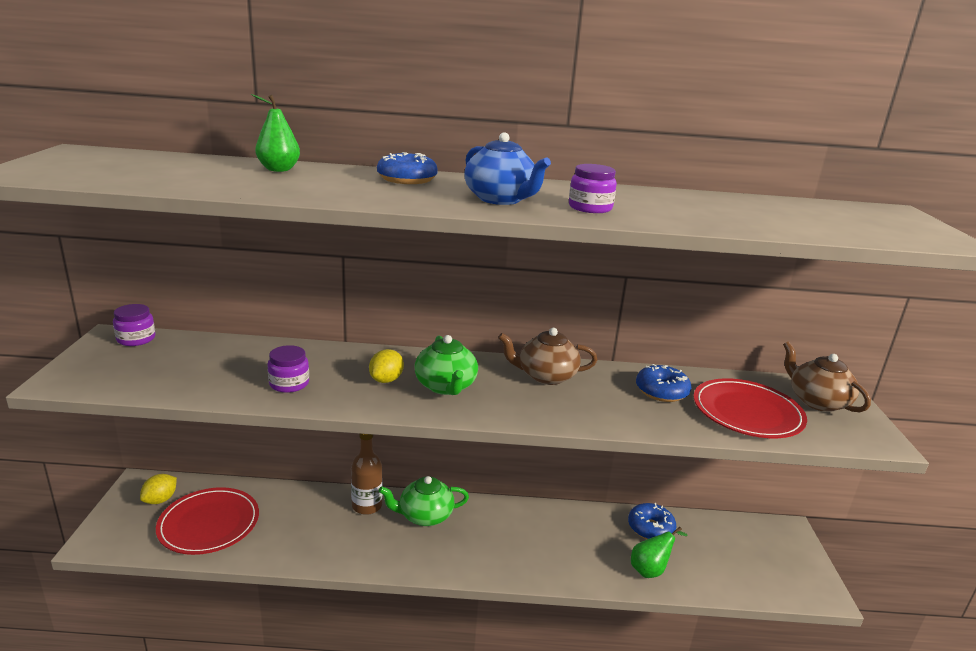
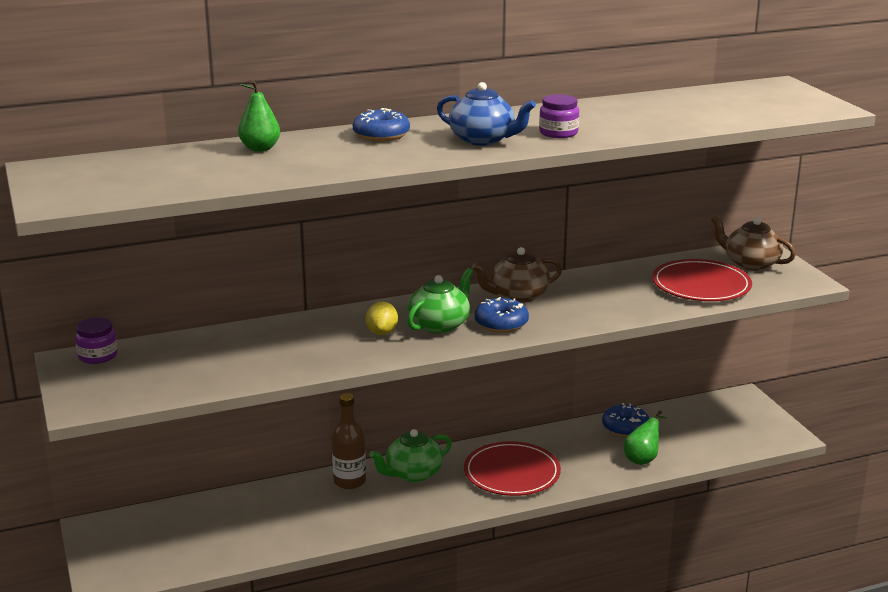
camera: 20 degrees left, 0 degrees up
yellow lemon [140,474,177,504] -> none
red plate [156,487,259,555] -> red plate moved to [464,441,561,496]
purple jar [267,345,309,393] -> none
green teapot [414,335,478,395] -> green teapot turned 105 degrees counterclockwise [407,268,473,334]
blue donut [636,364,691,402] -> blue donut moved to [475,297,529,333]

